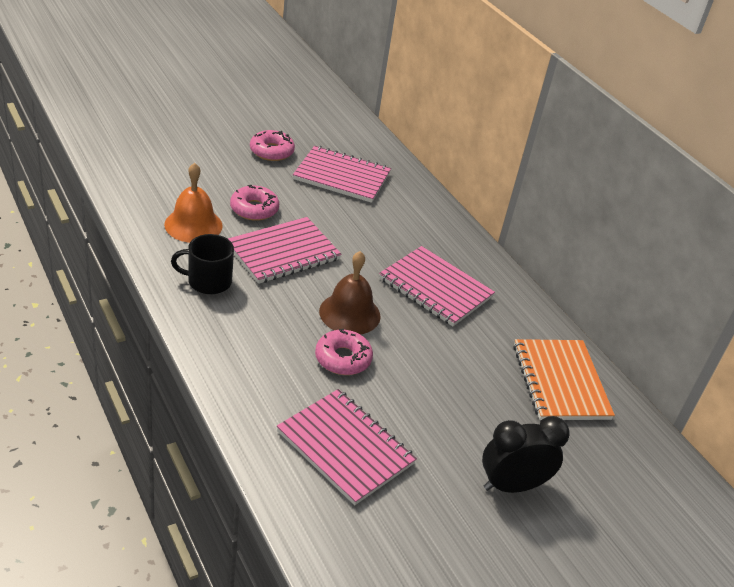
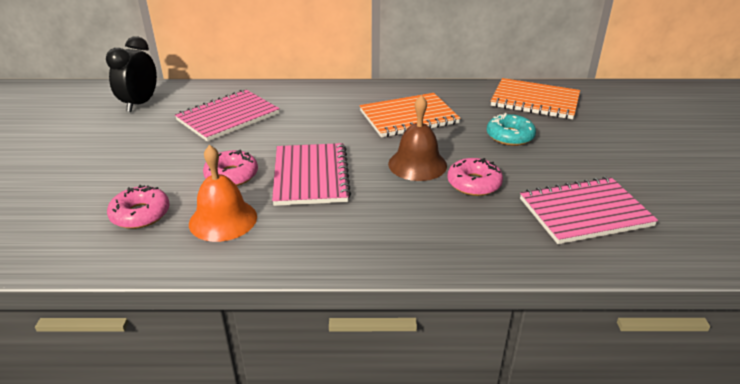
camera: 55 degrees left, 5 degrees down
black mug [171,234,234,294] -> none
pink donut [250,130,295,161] -> pink donut moved to [107,185,170,229]
pink notebook [379,246,495,326] -> orange notebook [360,93,460,138]
black clock [482,416,570,493] -> black clock moved to [106,36,157,112]
none -> turquoise donut [487,113,536,146]

